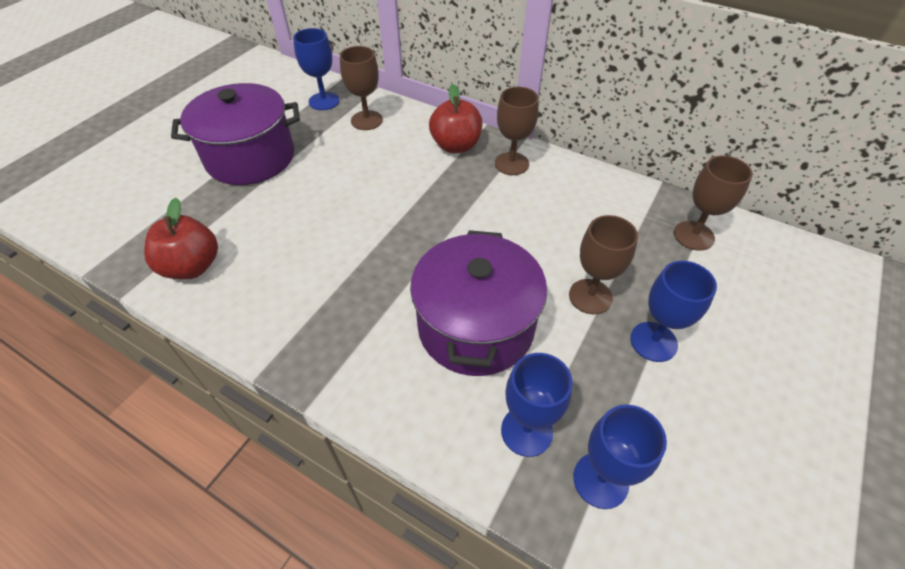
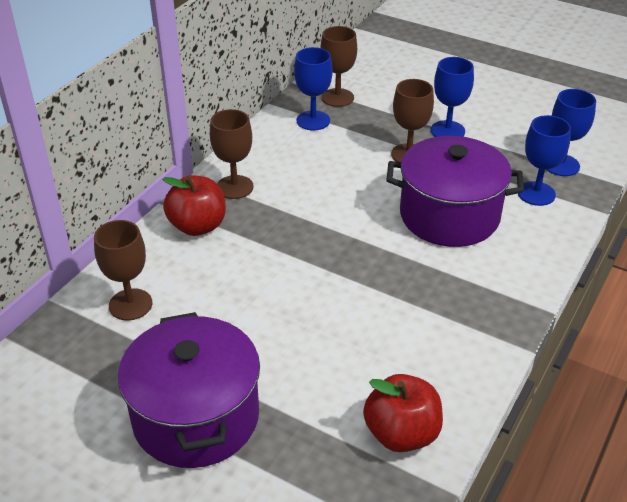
camera: 90 degrees left, 10 degrees down
blue goblet [293,28,340,110] -> blue goblet moved to [294,47,333,131]

